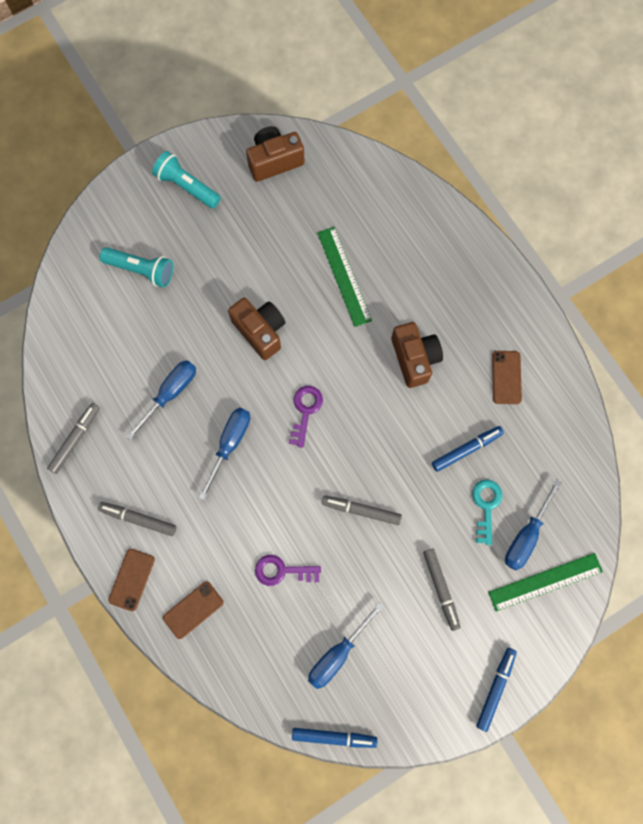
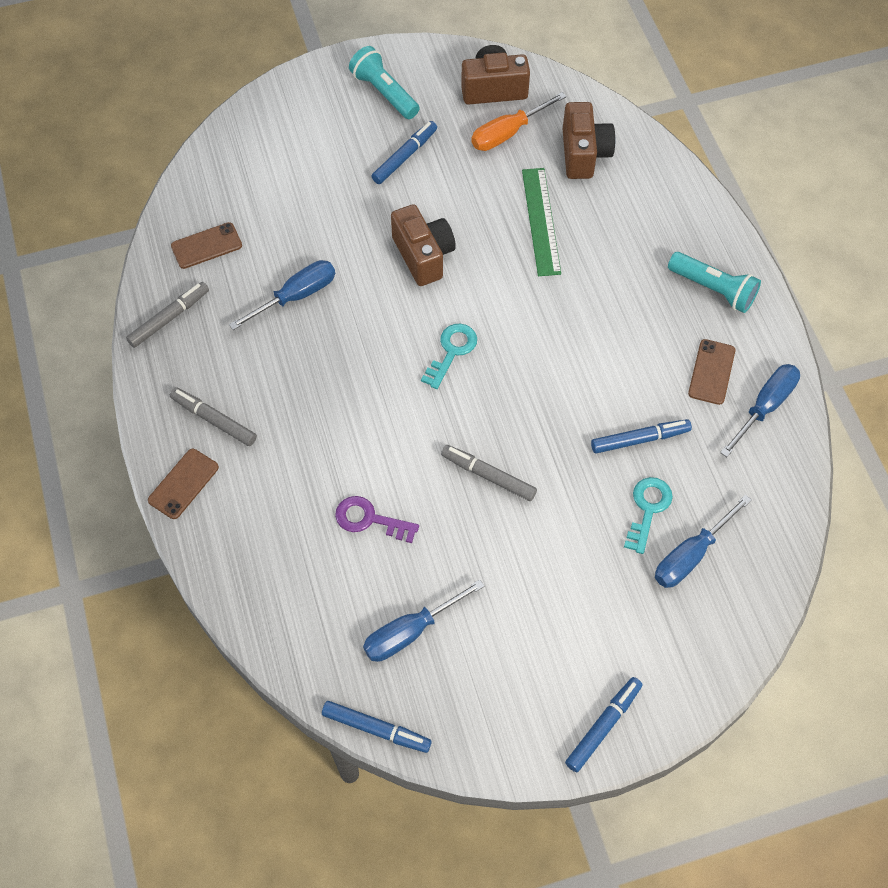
camera: 15 degrees right, 15 degrees down
turquoise flashlight [100,247,173,287] -> turquoise flashlight moved to [668,252,761,313]
brown phone [163,582,224,639] -> brown phone moved to [171,222,242,269]
blue screwdriver [198,408,250,500] -> blue screwdriver moved to [720,364,800,457]
purple key [289,386,323,448] -> turquoise key [421,324,477,389]
brown camera [391,322,443,388] -> brown camera moved to [563,102,615,179]
grey marker [423,548,461,631] -> none
green ruler [488,553,603,612] -> none
none -> blue marker [371,121,437,184]
none -> orange screwdriver [471,92,567,151]

